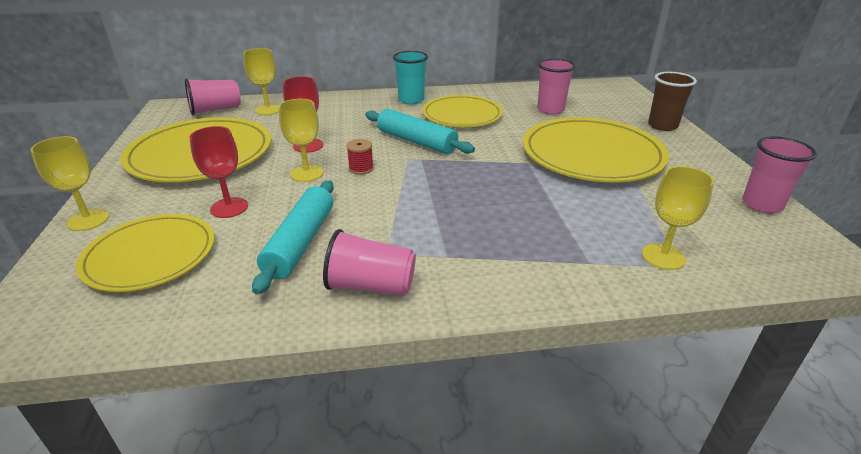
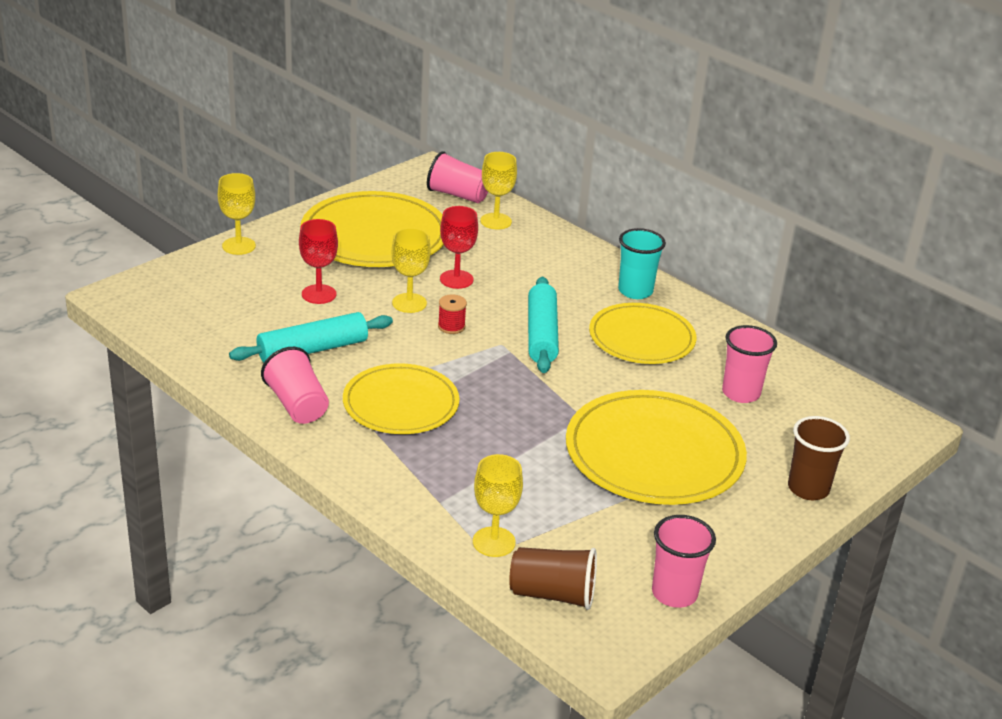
camera: 50 degrees right, 0 degrees up
yellow plate [76,214,215,292] -> yellow plate moved to [343,363,459,434]
none -> brown cup [509,547,597,610]

